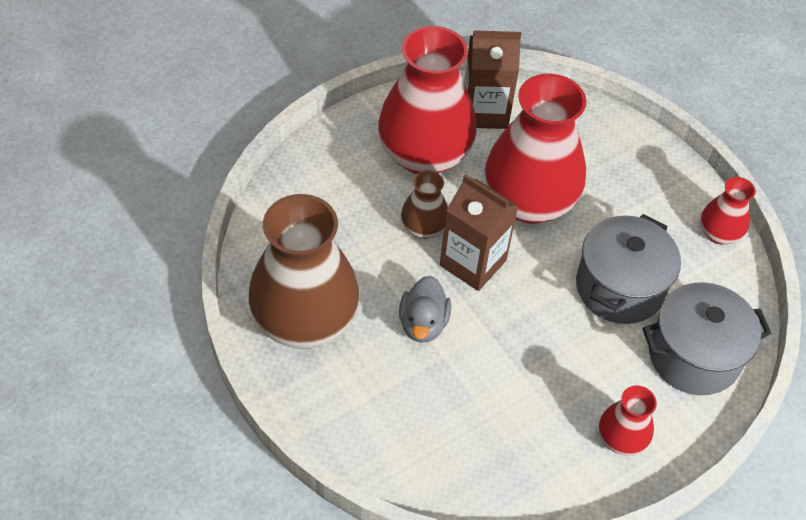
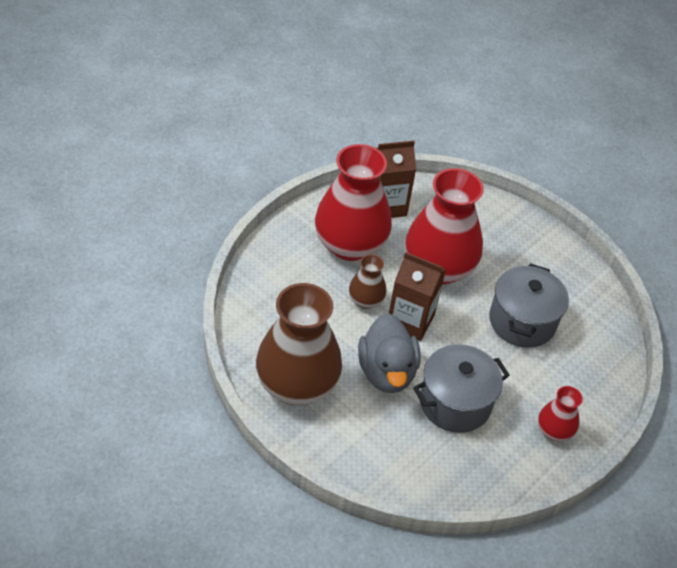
camera: 15 degrees left, 5 degrees down
grey duck [399,276,451,342] -> grey duck [358,313,420,393], size x1.54
grey pot [642,282,772,395] -> grey pot moved to [413,344,510,433]
red vase [701,177,756,244] -> none

